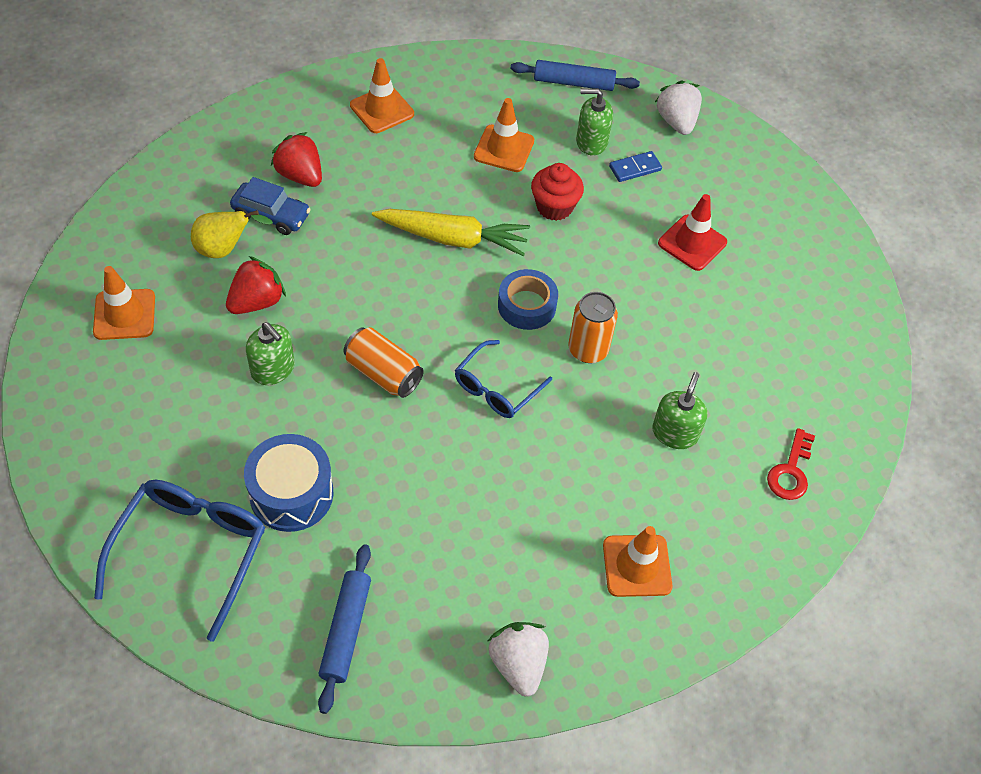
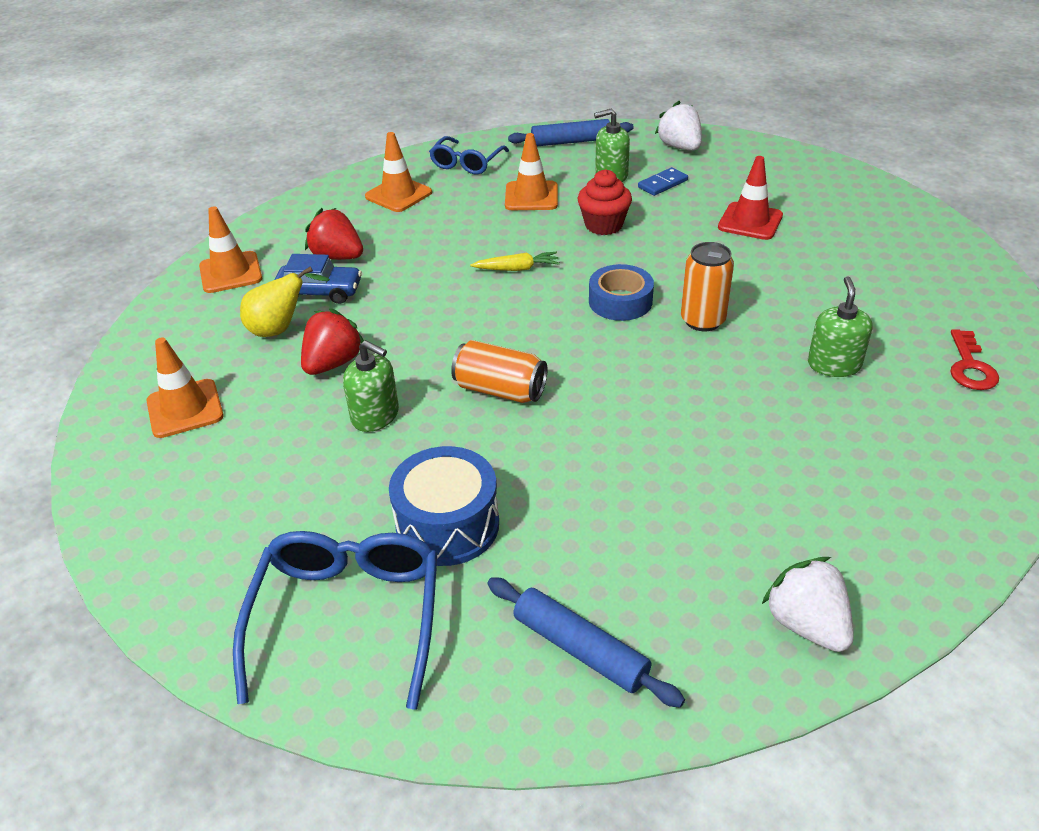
camera: 10 degrees left, 15 degrees down
blue rolling pin [318,544,371,714] -> blue rolling pin turned 45 degrees counterclockwise [487,577,685,708]
yellow carrot [372,209,530,256] -> yellow carrot [470,252,560,271], size x0.53
blue glasses [455,340,552,418] -> blue glasses moved to [429,136,509,175]
orange traffic cone [603,526,673,597] -> orange traffic cone moved to [199,207,262,293]

